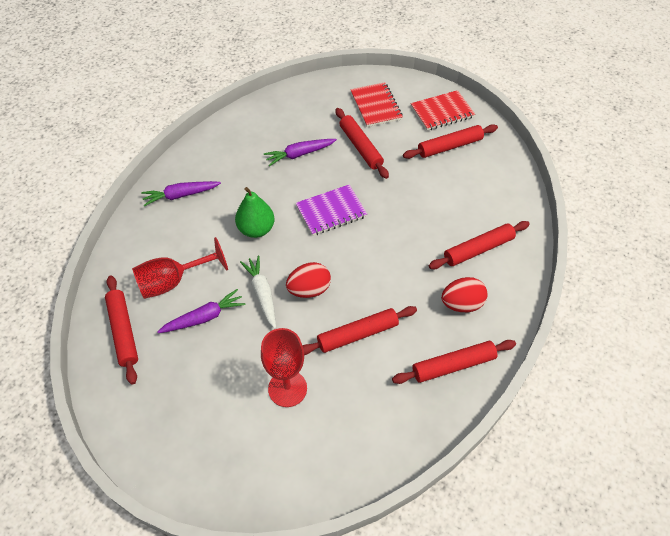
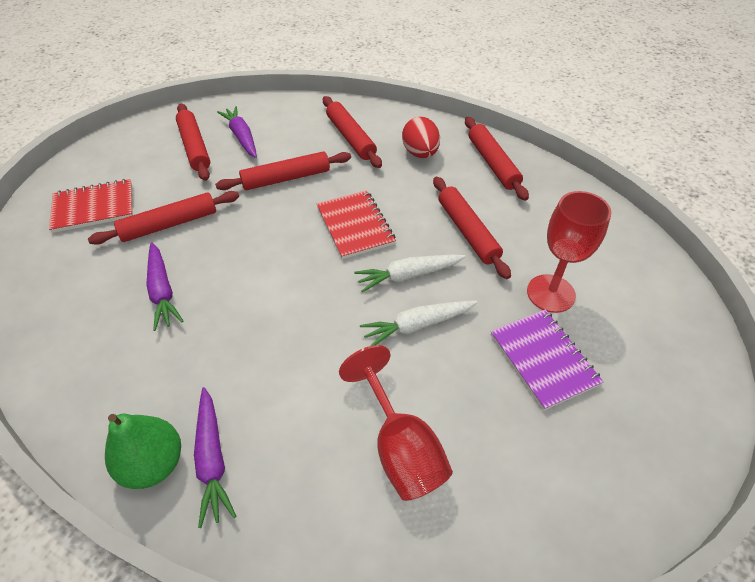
camera: 90 degrees left, 5 degrees down
red rolling pin [105,275,138,385] -> red rolling pin moved to [215,151,351,190]
purple carrot [158,289,245,333] -> purple carrot moved to [217,106,257,158]
green pear [235,187,275,238] -> green pear moved to [105,414,181,489]
red egg [286,262,331,298] -> white carrot [354,255,465,293]
purple notebook [296,185,367,236] -> purple notebook moved to [491,309,603,411]
red notebook [411,90,475,131] -> red notebook moved to [317,190,396,259]

